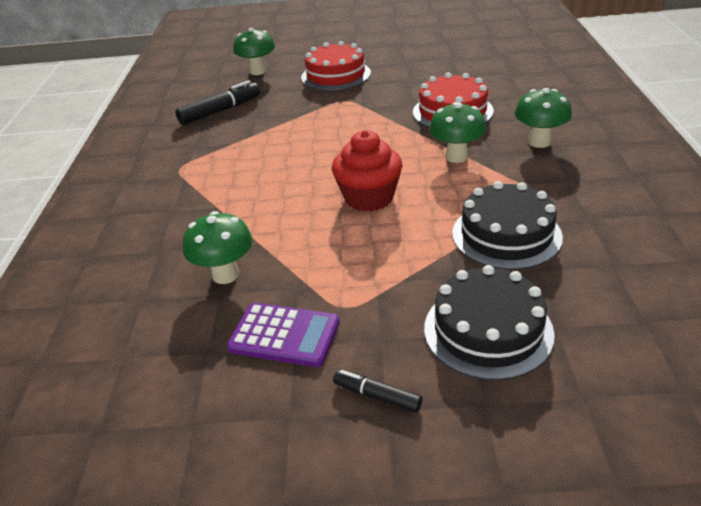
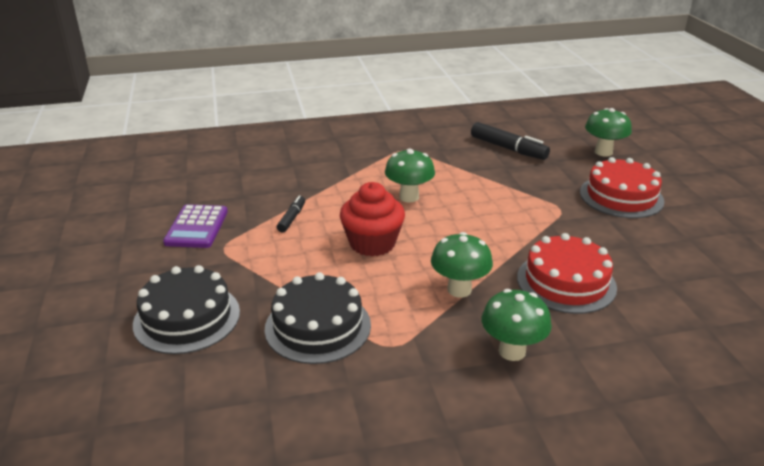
camera: 75 degrees right, 5 degrees down
green mushroom [183,211,253,284] -> green mushroom moved to [385,148,435,202]
black marker [333,370,422,413] -> black marker moved to [277,195,305,232]

